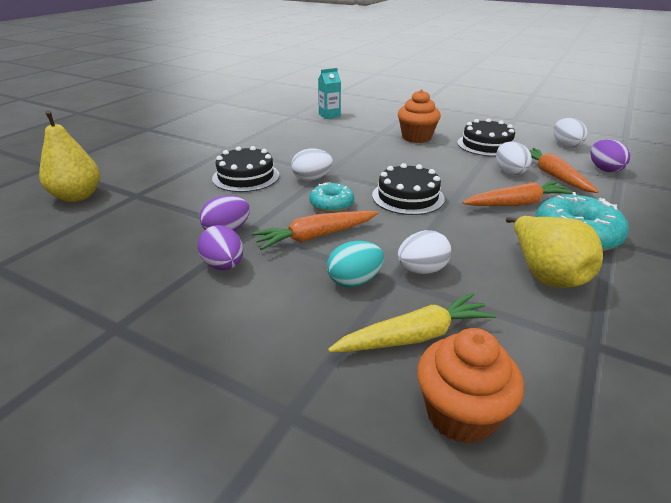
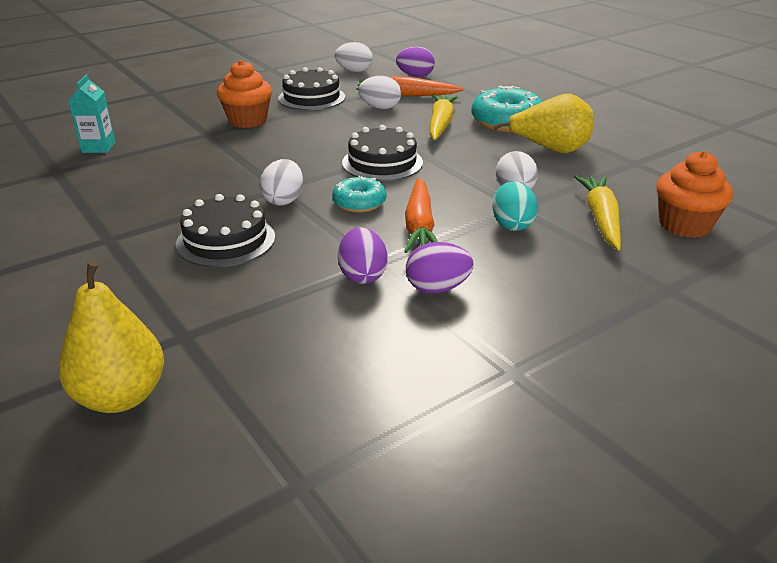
camera: 65 degrees left, 0 degrees up
orange carrot [462,181,573,206] -> yellow carrot [429,95,458,140]

